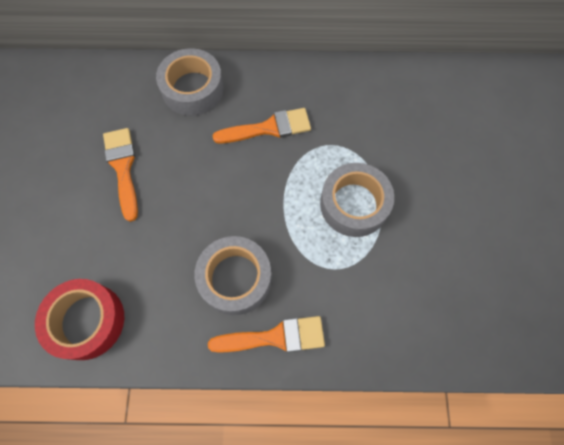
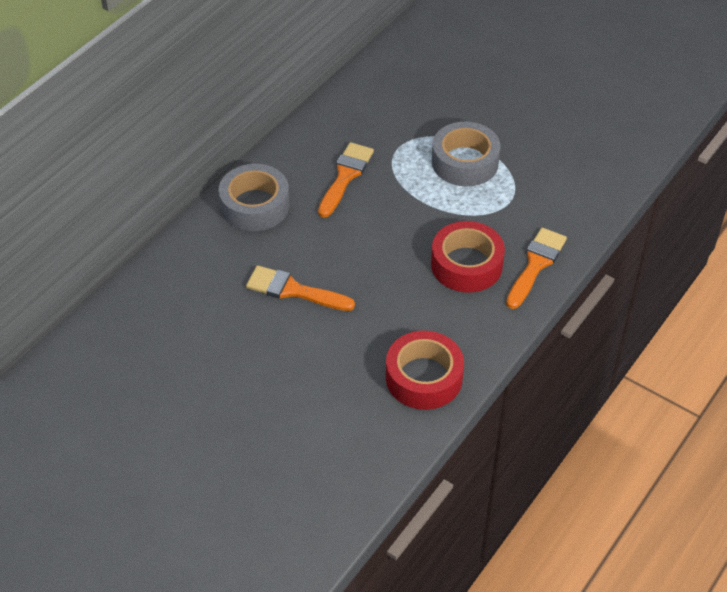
camera: 55 degrees left, 20 degrees down
grey tape [195,236,272,315] -> red tape [431,221,505,293]

